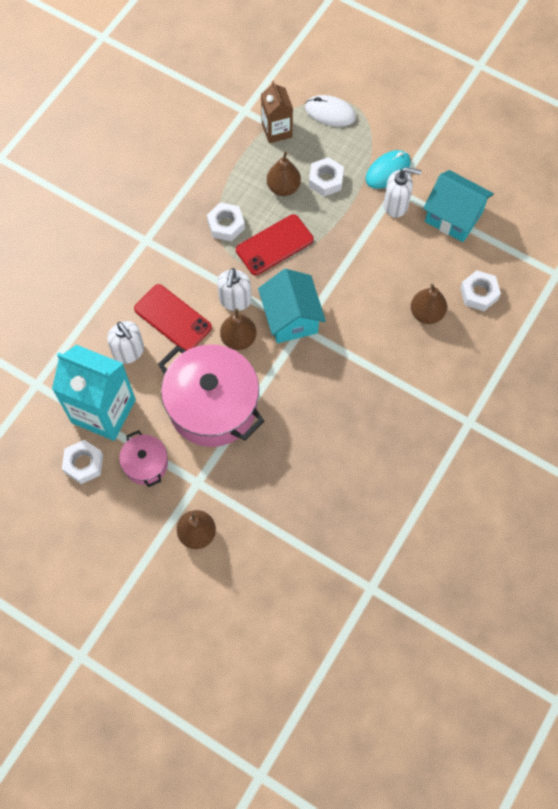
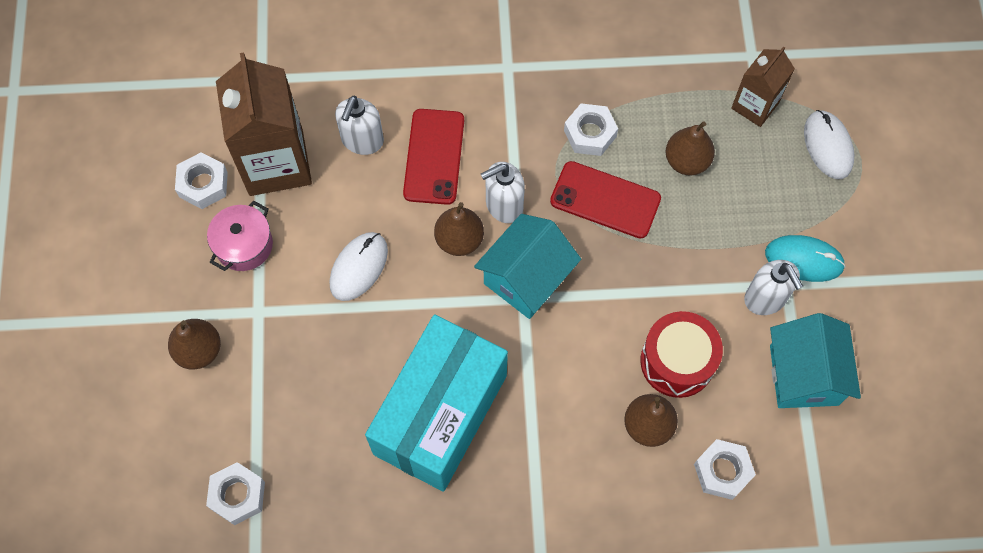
camera: 55 degrees right, 0 degrees up
turquoise carton [52,345,136,441] -> brown carton [216,52,312,196]
pink pot [158,344,264,447] -> white mouse [329,232,388,301]
white nut [309,157,344,196] -> white nut moved to [206,462,265,525]
none -> turquoise box [365,314,508,492]
none -> red drum [640,311,723,398]

